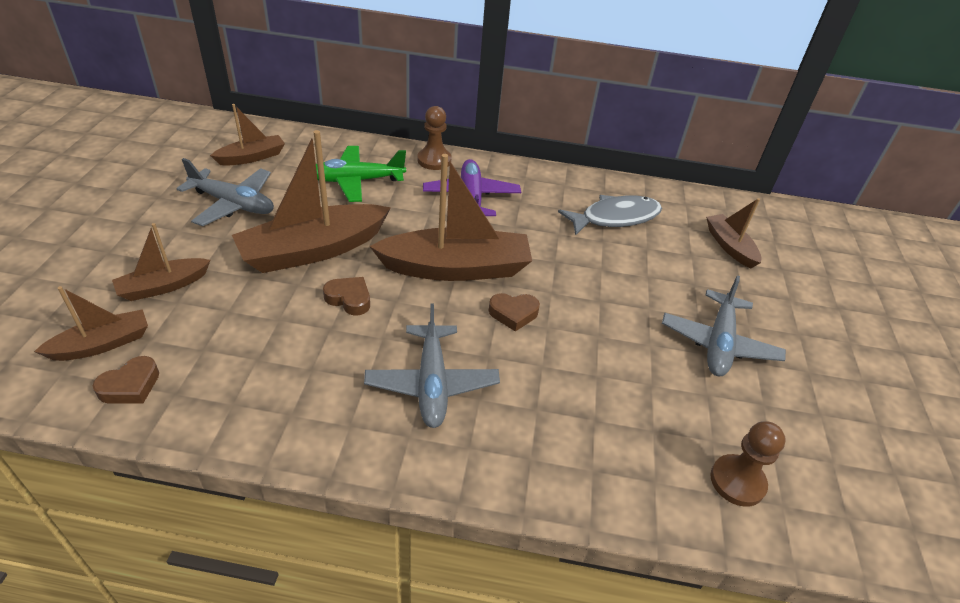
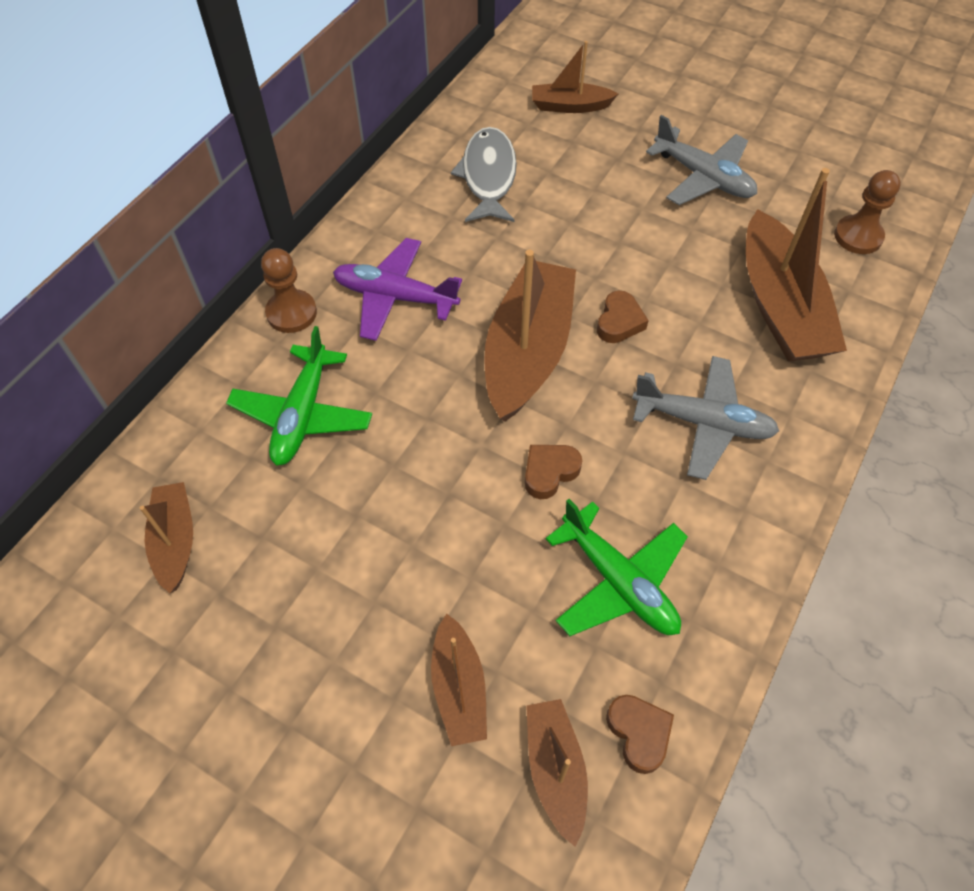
camera: 65 degrees left, 15 degrees up
grey plane [176,158,274,226] -> none
brown boat [232,130,391,273] -> brown boat moved to [746,168,847,362]
none -> green plane [546,499,688,636]

